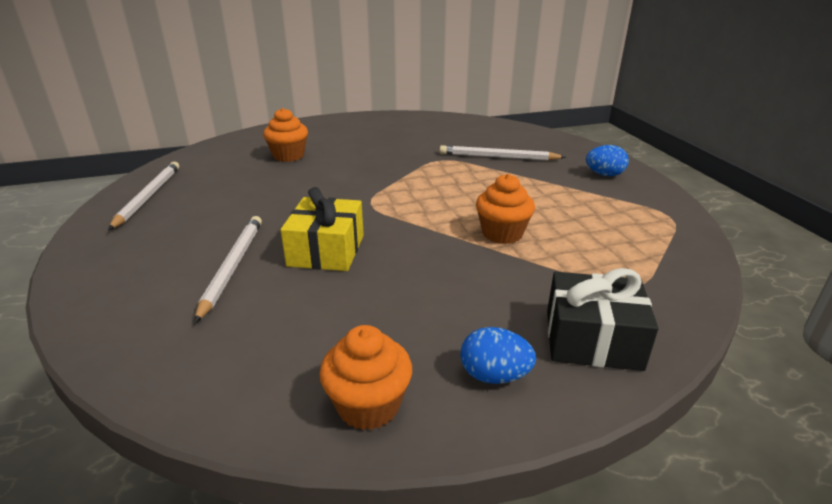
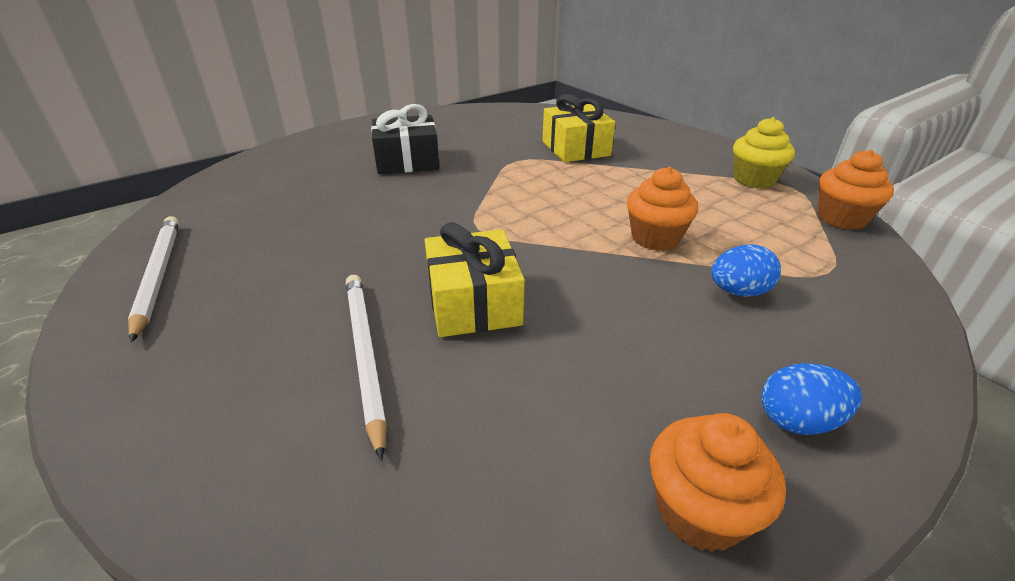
camera: 20 degrees left, 5 degrees up
orange cupcake [263,108,308,162] -> orange cupcake moved to [818,150,894,230]
white pencil [439,145,566,160] -> yellow gift [542,94,615,162]
black gift [547,268,658,371] -> black gift moved to [371,104,439,174]
blue egg [586,145,629,176] -> blue egg moved to [711,244,781,297]
none -> yellow cupcake [733,117,795,189]

